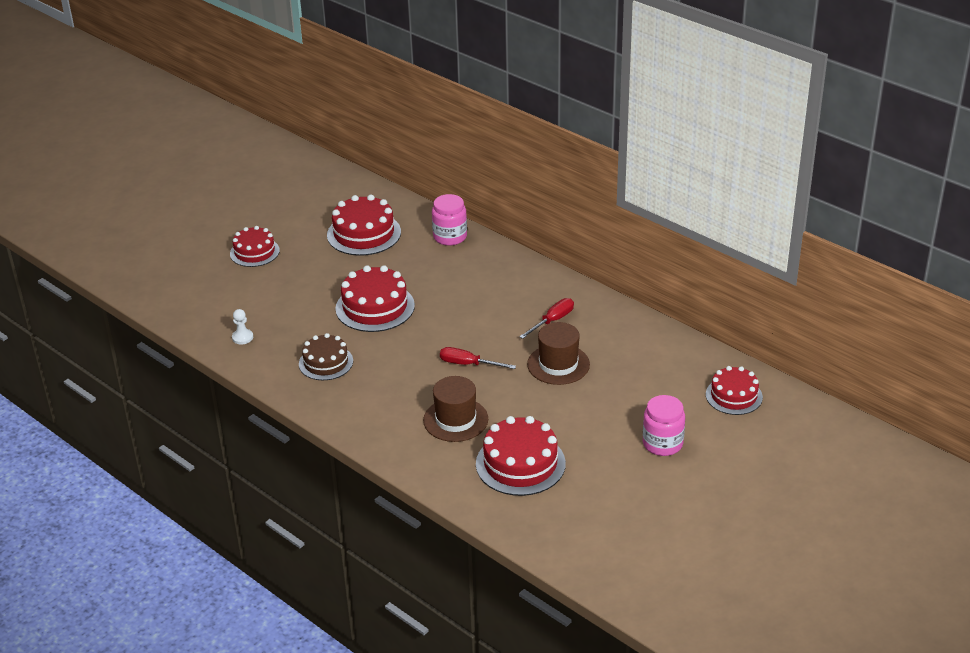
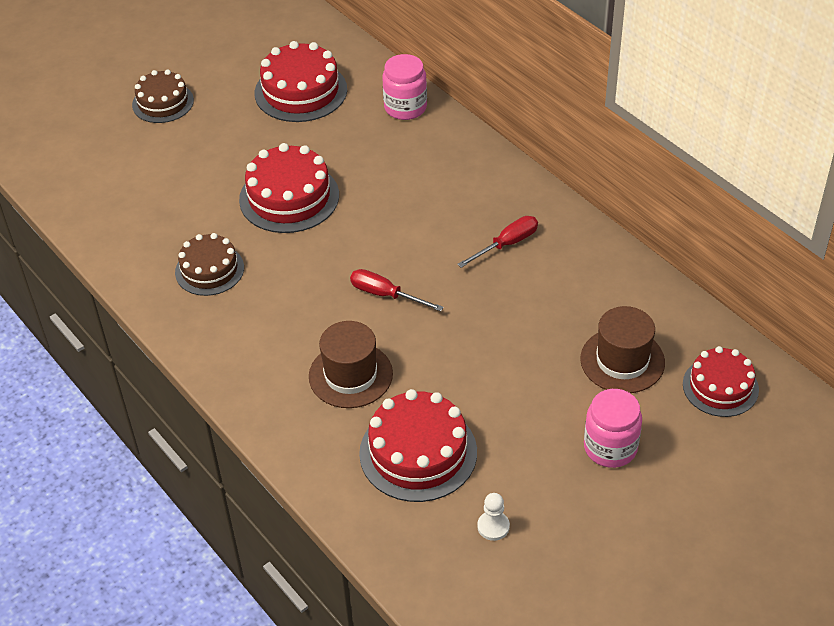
camera: 10 degrees right, 10 degrees up
red cake [230,226,280,267] -> brown cake [132,70,194,123]
white pawn [232,309,253,344] -> white pawn moved to [477,493,510,541]
brown hat [527,322,590,385] -> brown hat moved to [580,306,665,393]

